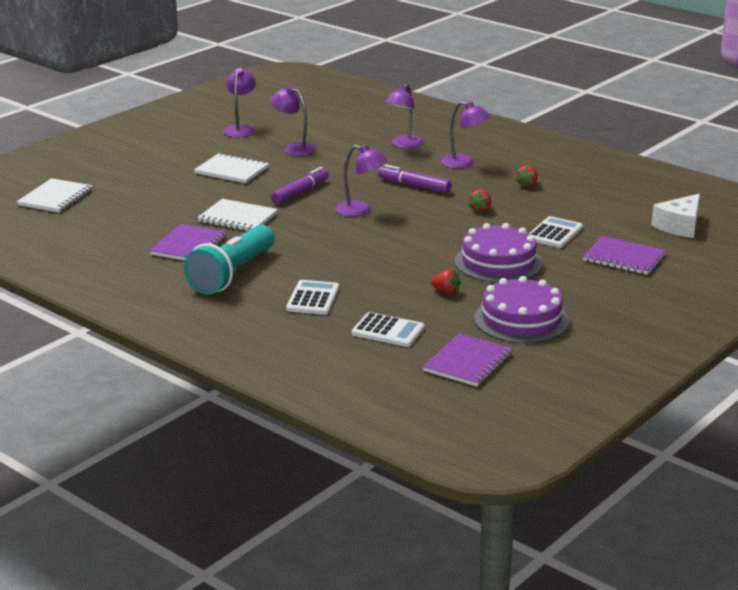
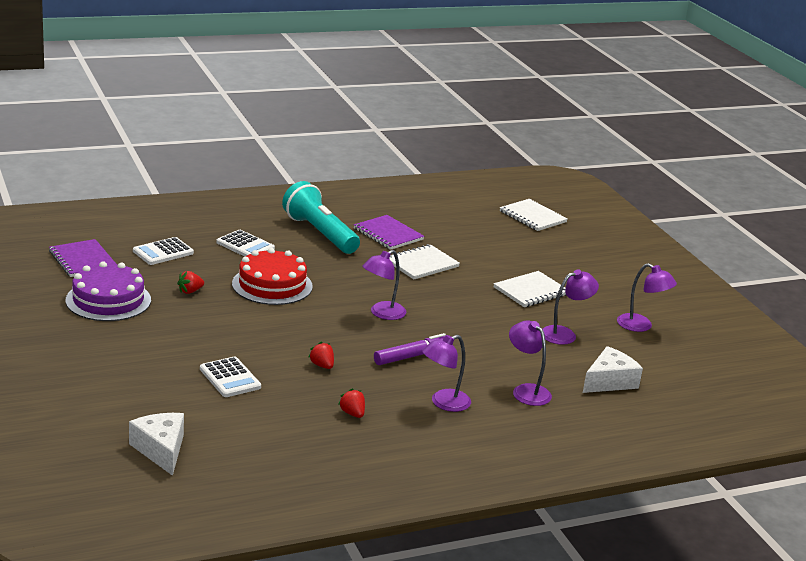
camera: 115 degrees right, 0 degrees up
purple marker [271,167,329,204] -> none
purple cake [455,223,543,283] -> none
purple notebook [583,236,666,275] -> none
none -> red cake [232,248,313,305]
none -> white cheese [583,346,643,393]

